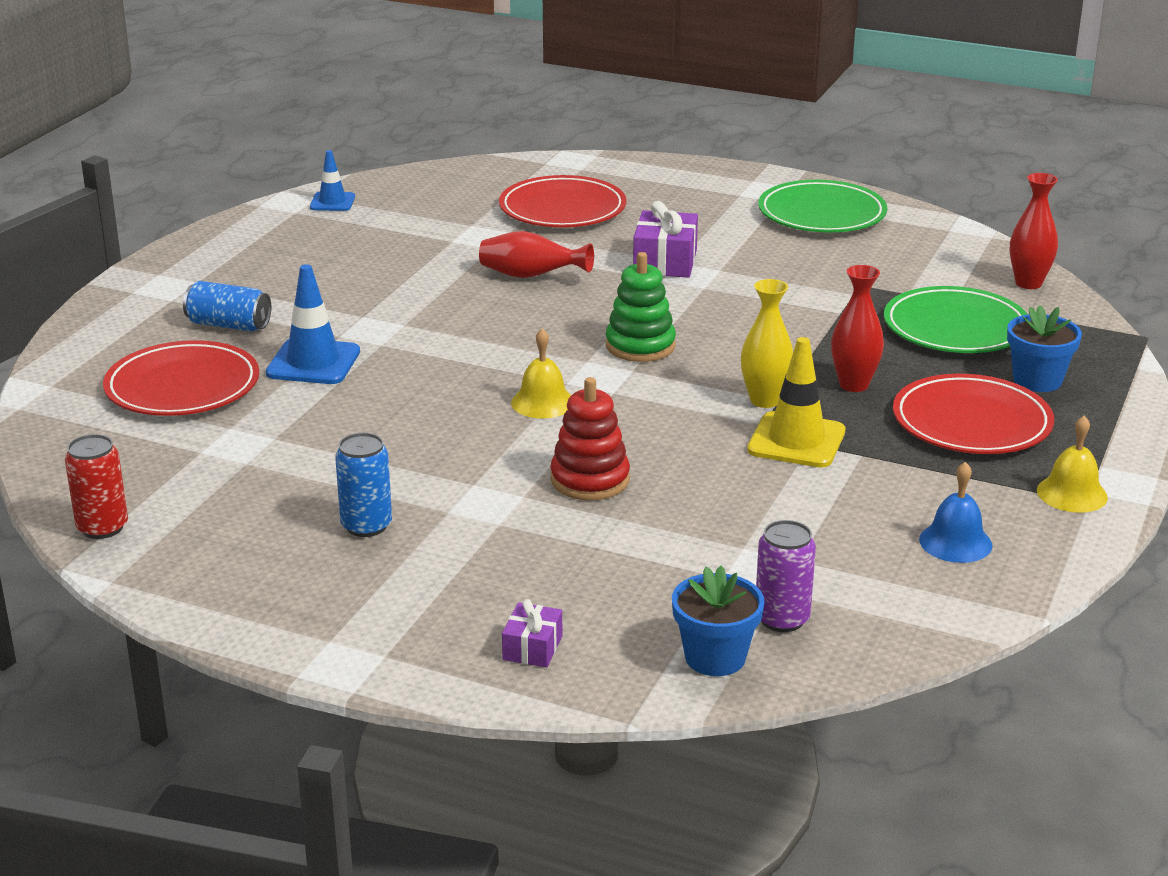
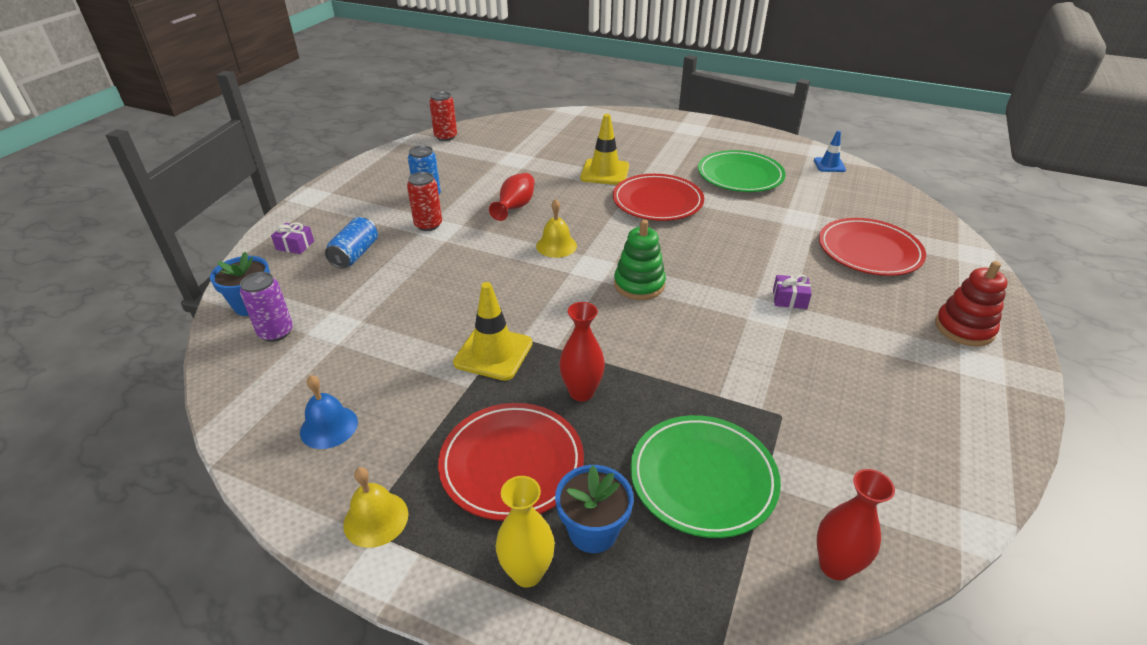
camera: 90 degrees right, 10 degrees up
red plate [103,340,259,416] -> red plate moved to [613,174,704,221]
blue can [183,281,271,331] -> blue can moved to [325,217,378,269]
blue traffic cone [266,264,360,384] -> yellow traffic cone [580,114,629,185]
red vase [479,231,594,278] -> red vase moved to [489,173,535,221]
red stacking toy [550,377,630,500] -> red stacking toy moved to [935,261,1008,347]
purple gift [633,201,698,278] -> purple gift [773,274,812,309], size x0.58
yellow vase [741,279,793,408] -> yellow vase moved to [496,476,555,588]
green plate [758,180,887,232] -> green plate moved to [698,150,786,192]
none -> red can [407,172,442,231]

